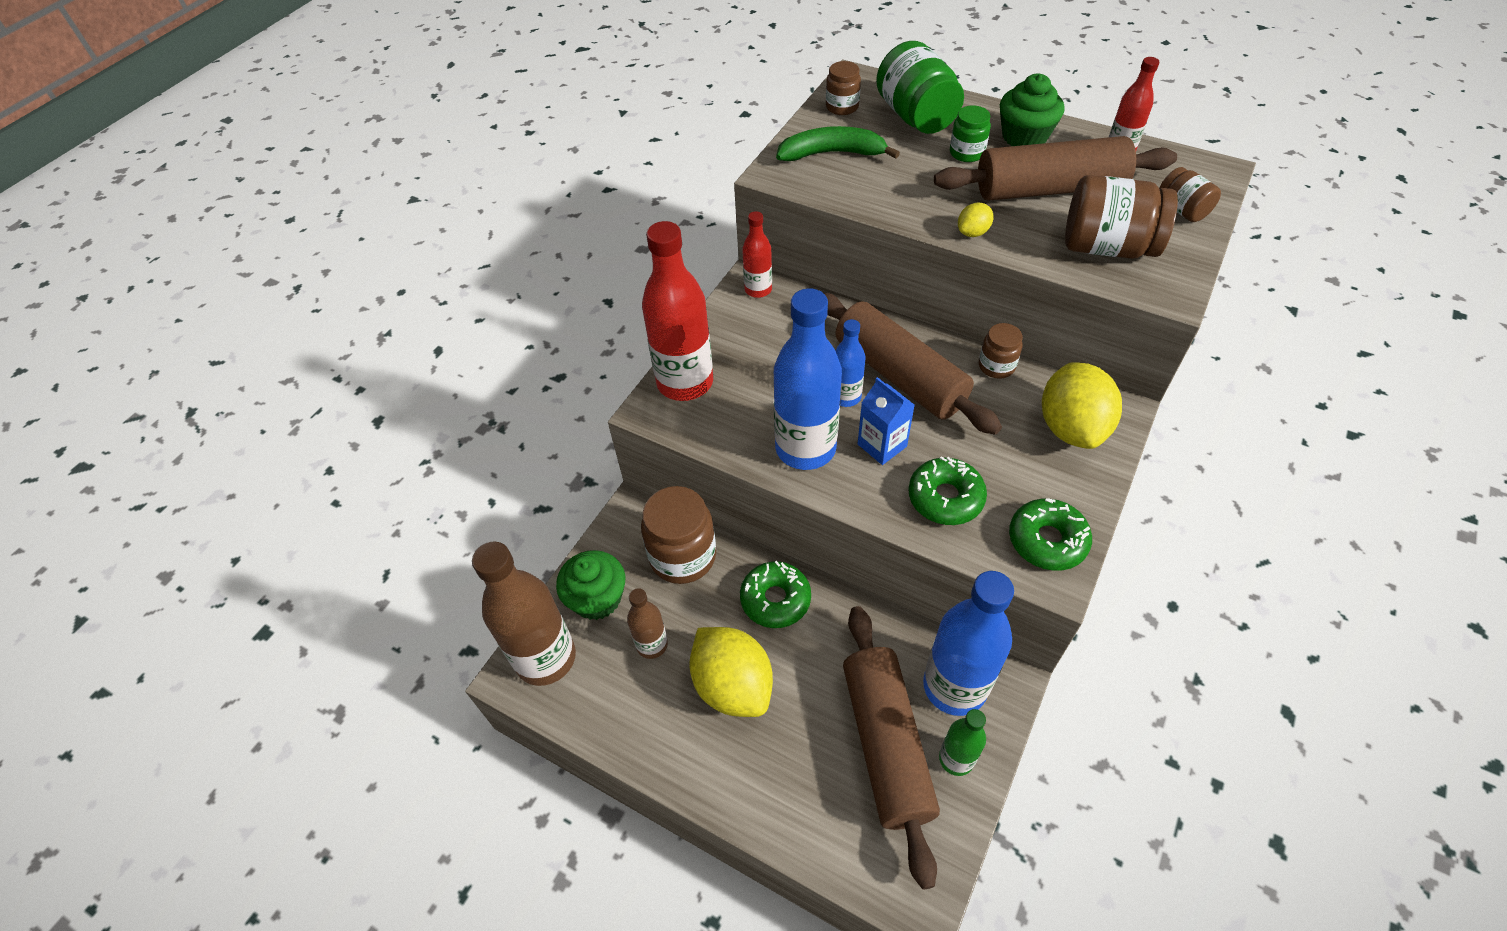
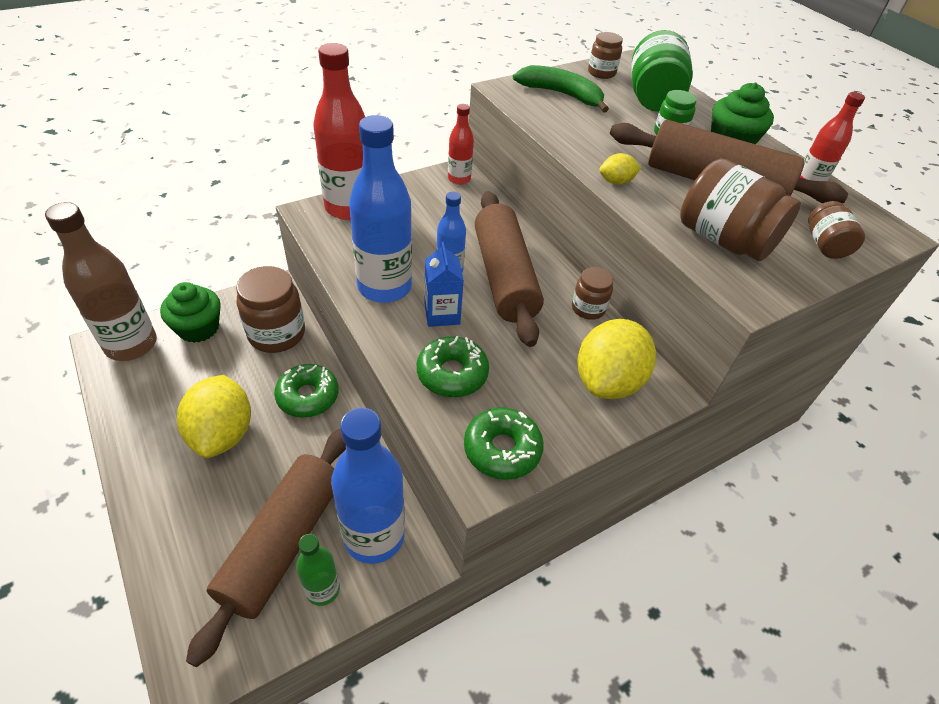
camera: 25 degrees right, 5 degrees down
brown bottle [627,588,668,659] -> none

